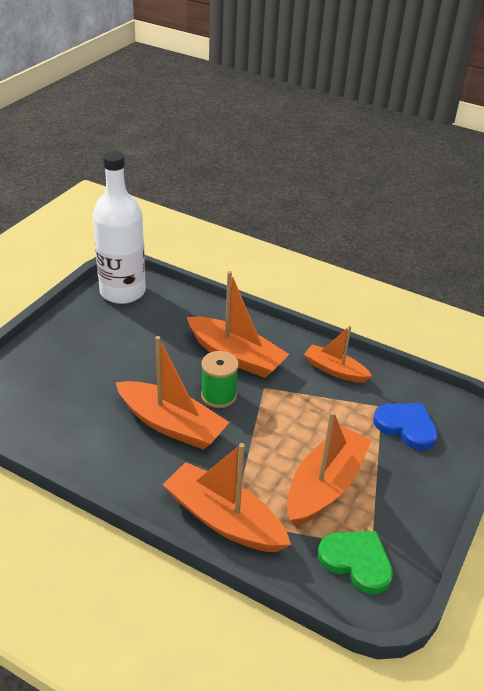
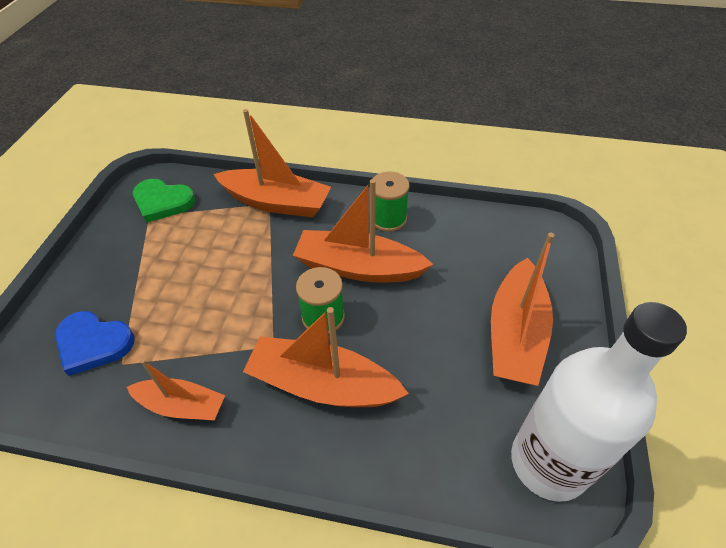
camera: 165 degrees right, 10 degrees up
orange boat [287,411,372,526] -> orange boat moved to [491,233,555,386]
none -> green spool [373,172,409,232]

